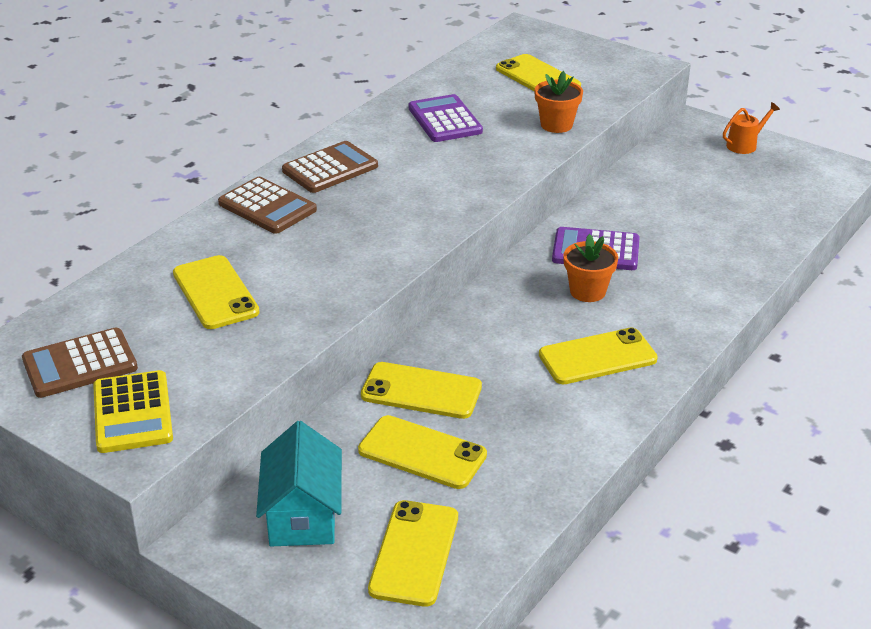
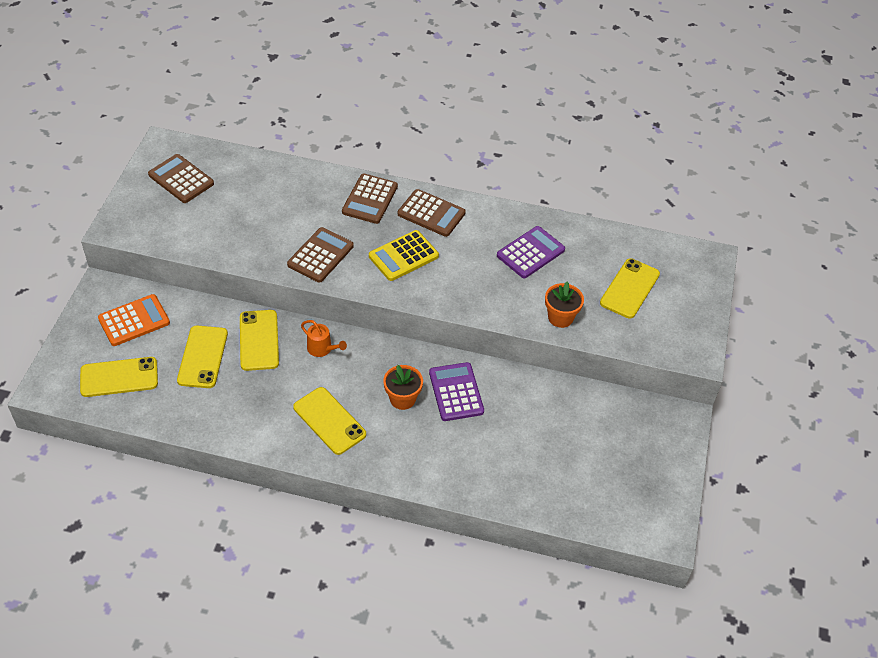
camera: 65 degrees right, 15 degrees up
yellow calculator [93,370,173,453] -> yellow calculator moved to [369,230,439,281]
yellow phone [173,255,260,329] -> none
turquoise house [256,421,342,546] -> orange calculator [98,294,170,346]
orange watering can [723,102,780,154] -> orange watering can moved to [301,320,347,357]
none -> brown calculator [287,227,354,283]

